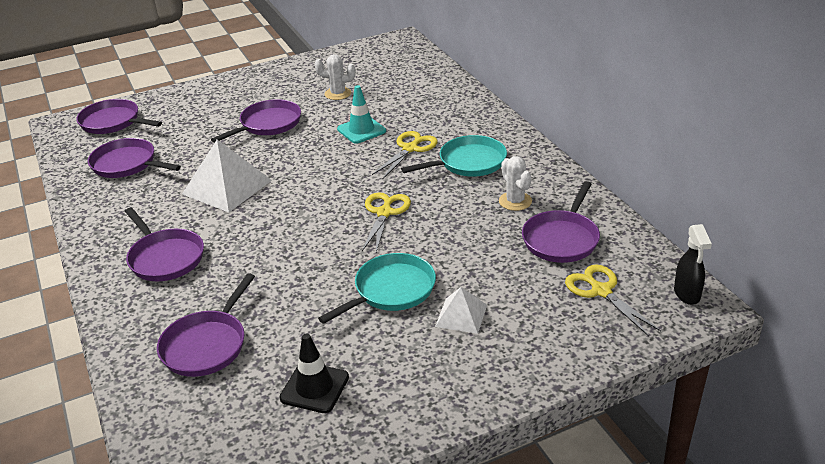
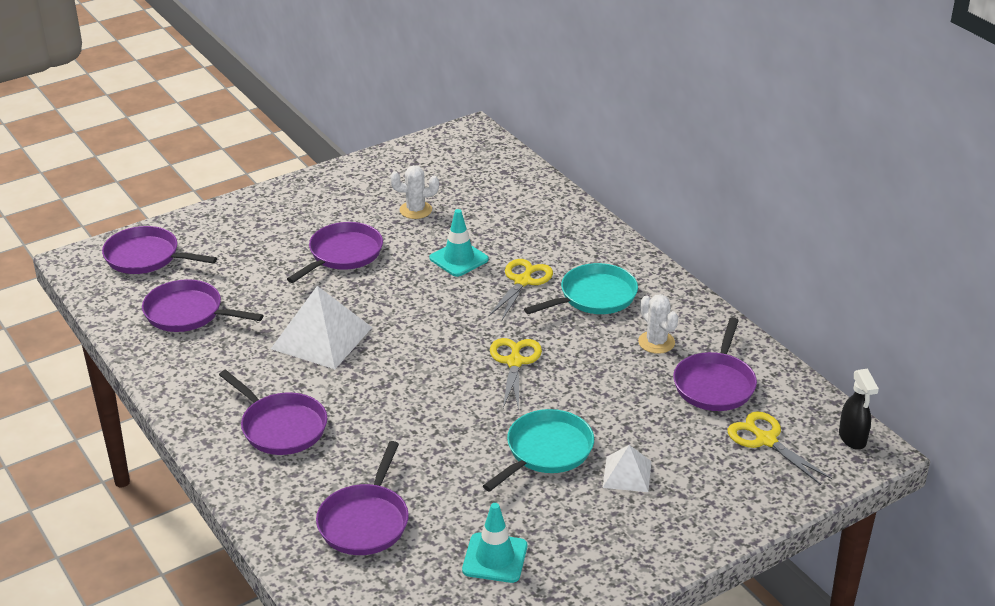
camera: 10 degrees left, 0 degrees up
black traffic cone [279,333,349,413] -> turquoise traffic cone [462,503,527,583]

